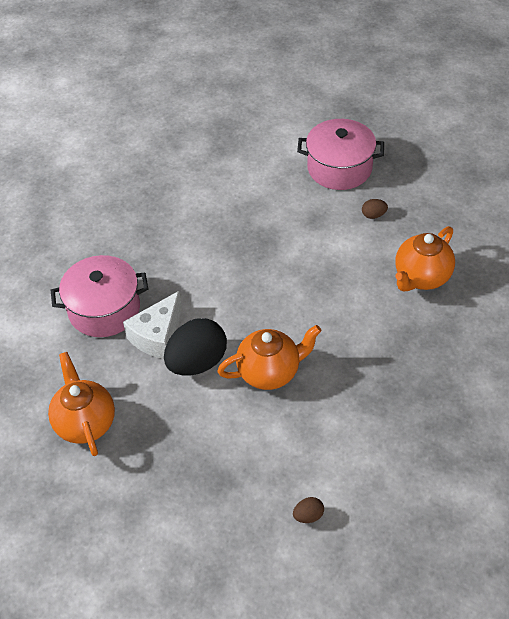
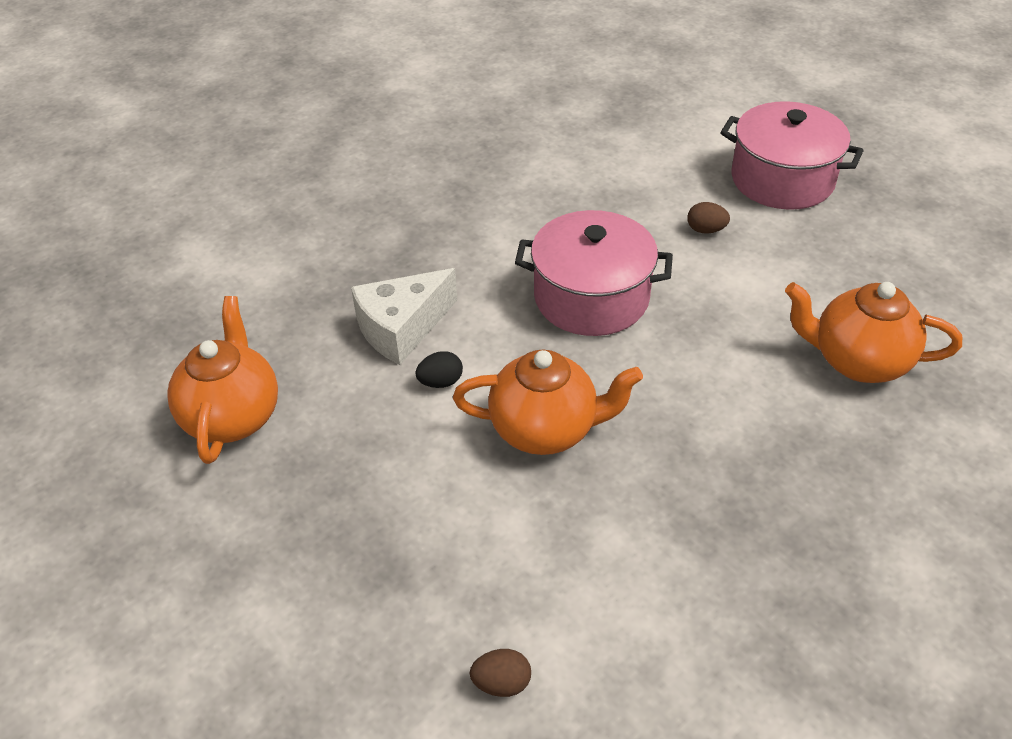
camera: 20 degrees right, 5 degrees down
pink pot [51,255,148,337] -> pink pot moved to [515,210,673,336]
black egg [164,318,227,376] -> black egg [415,351,463,388], size x0.42
brown egg [362,199,388,219] -> brown egg moved to [687,202,730,234]
orange teapot [395,226,455,292] -> orange teapot turned 45 degrees clockwise [785,282,962,383]

